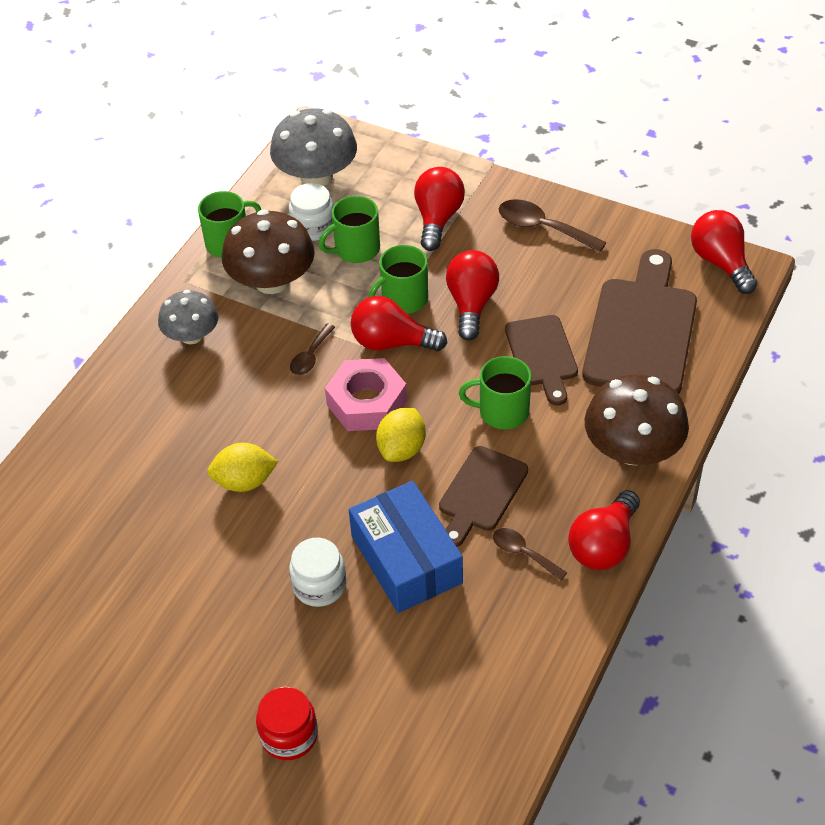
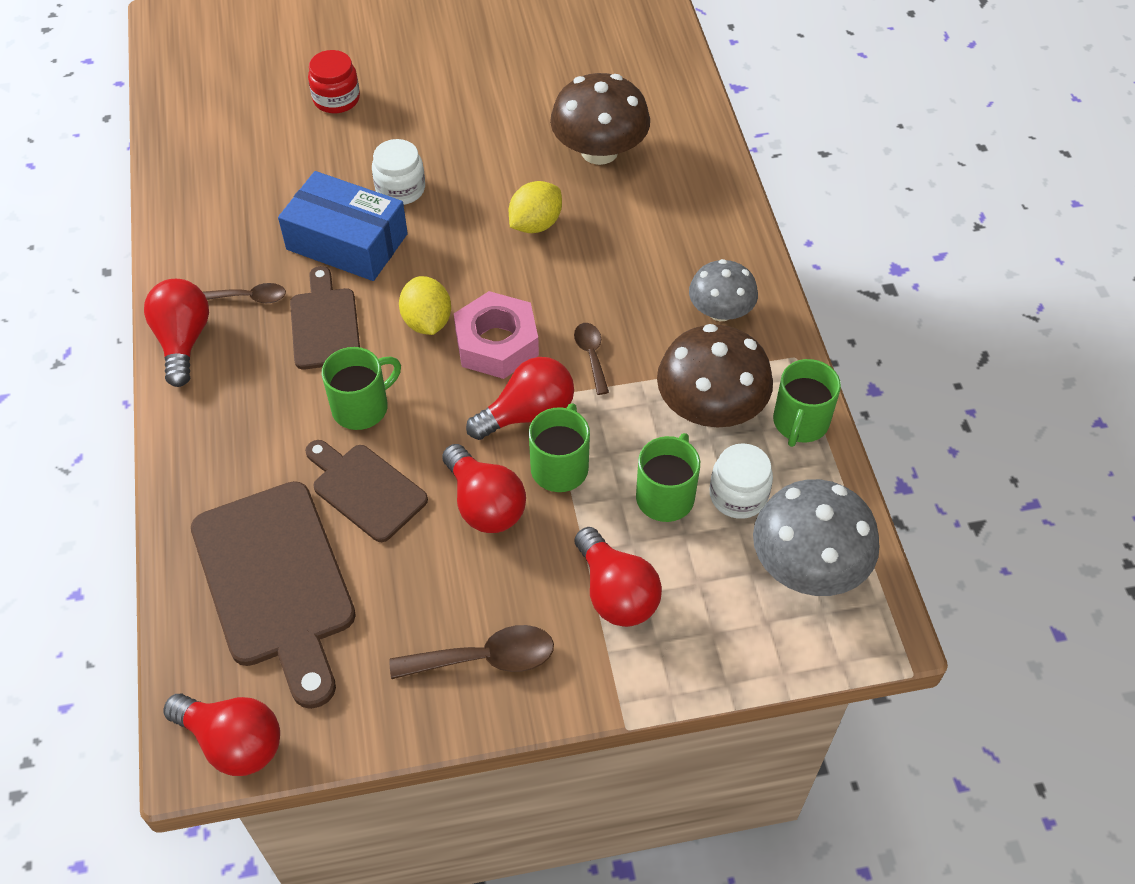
camera: 140 degrees right, 5 degrees up
brown mushroom [585,375,689,465] -> brown mushroom moved to [550,73,650,165]

